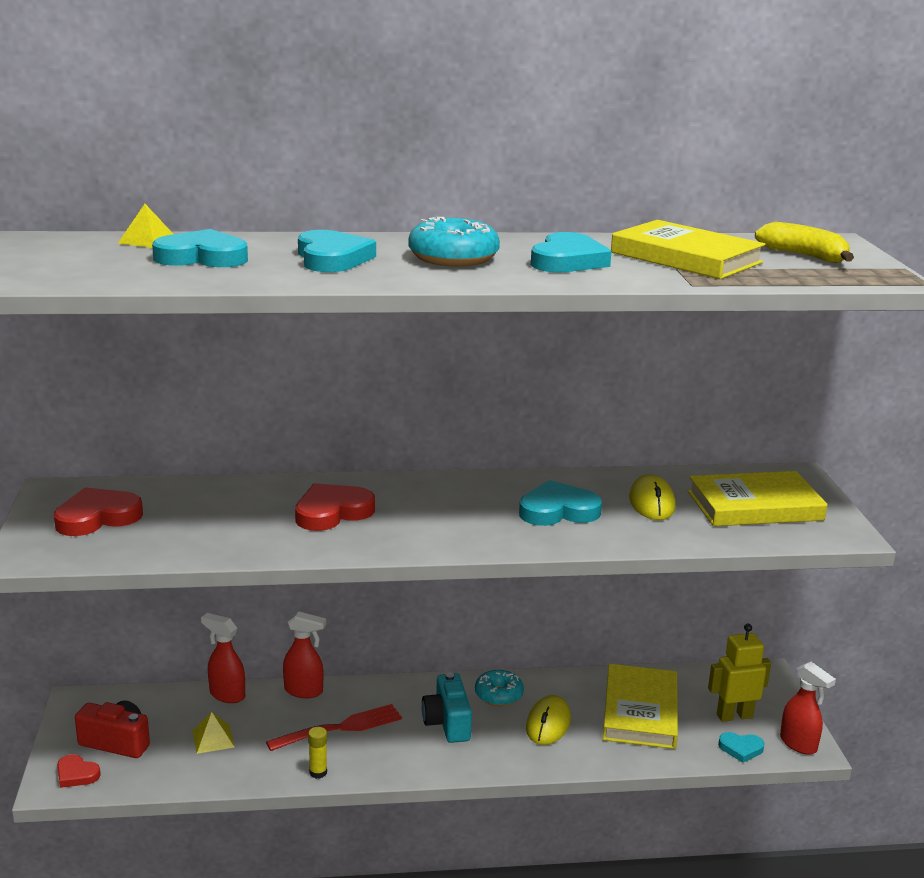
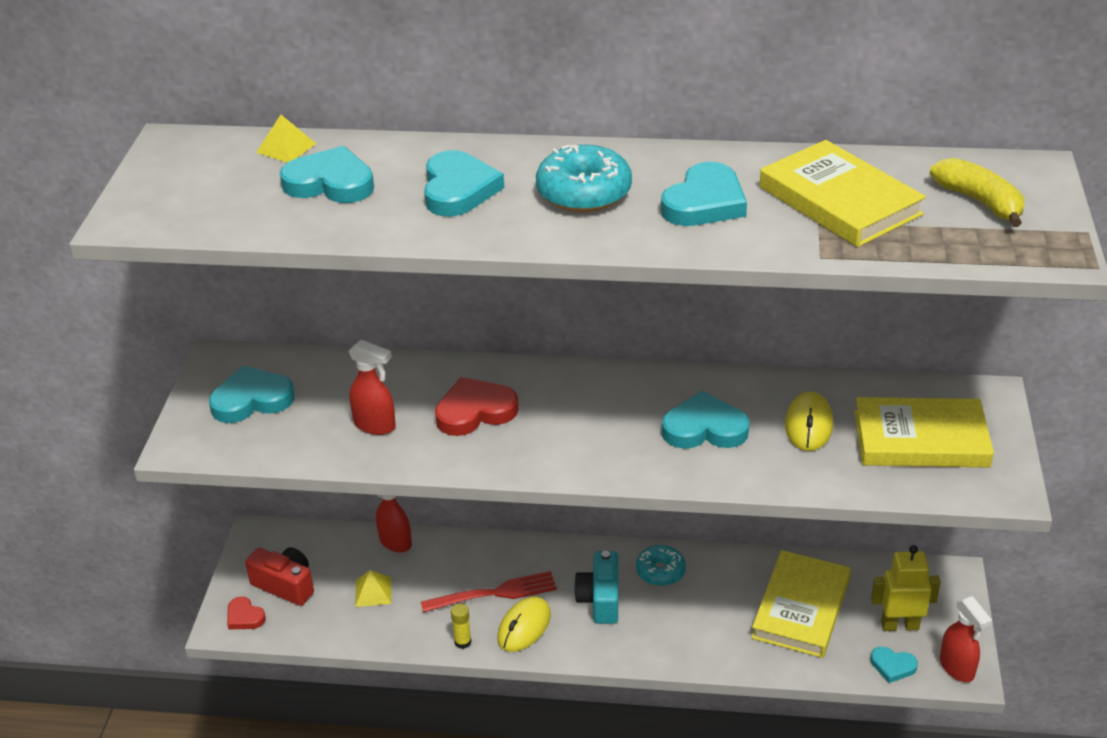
camera: 15 degrees right, 15 degrees up
red heart [54,487,143,536] -> turquoise heart [209,366,295,423]
red spray bottle [283,611,326,698] -> red spray bottle moved to [348,340,396,435]
yellow mouse [526,695,571,745] -> yellow mouse moved to [497,597,551,652]

